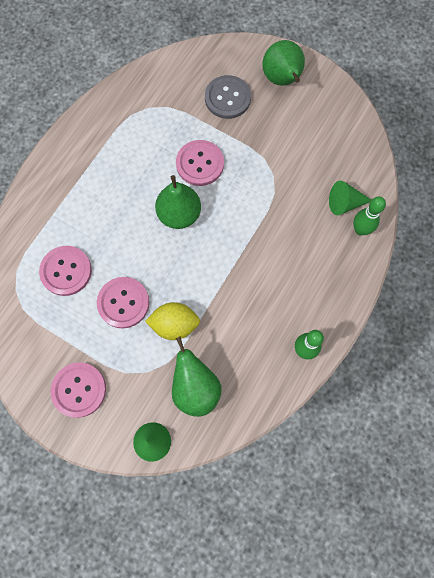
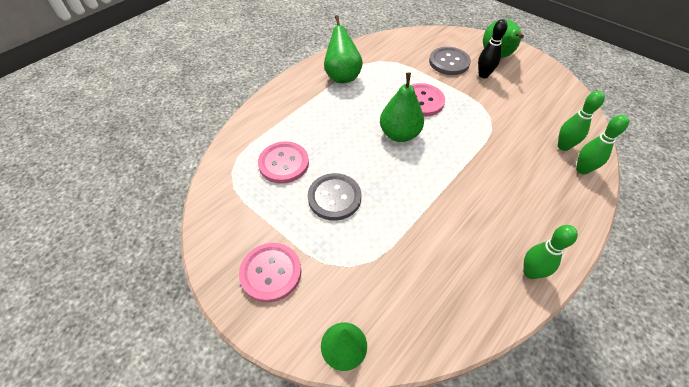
camera: 10 degrees right, 20 degrees down
pink button [97,277,149,328] -> grey button [308,173,361,221]
yellow lemon [145,302,200,340] -> none
green pear [172,337,222,417] -> green pear moved to [324,15,363,83]
green cone [329,181,371,215] -> green bowling pin [558,91,605,151]
none -> black bowling pin [478,19,508,78]

